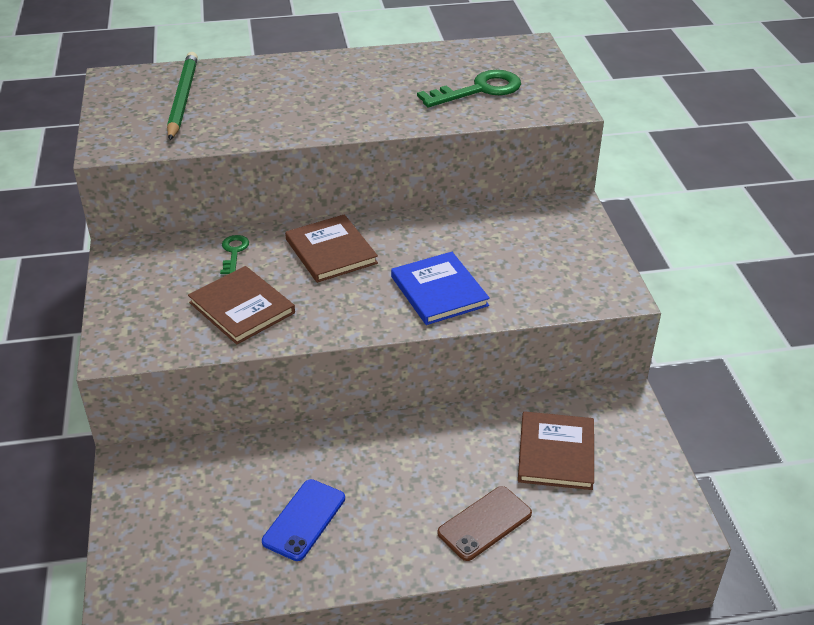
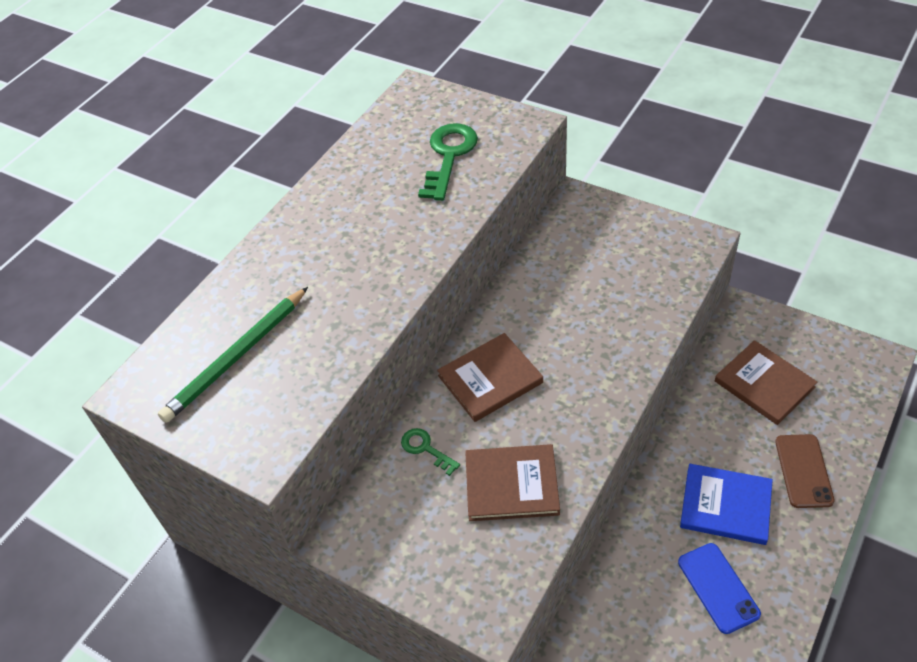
camera: 45 degrees left, 10 degrees up
green pencil [167,52,198,140] -> green pencil turned 90 degrees counterclockwise [158,287,308,423]
brown book [285,214,378,283] -> brown book turned 45 degrees counterclockwise [437,333,543,422]
blue book [391,252,490,325] -> blue book moved to [680,464,773,545]

